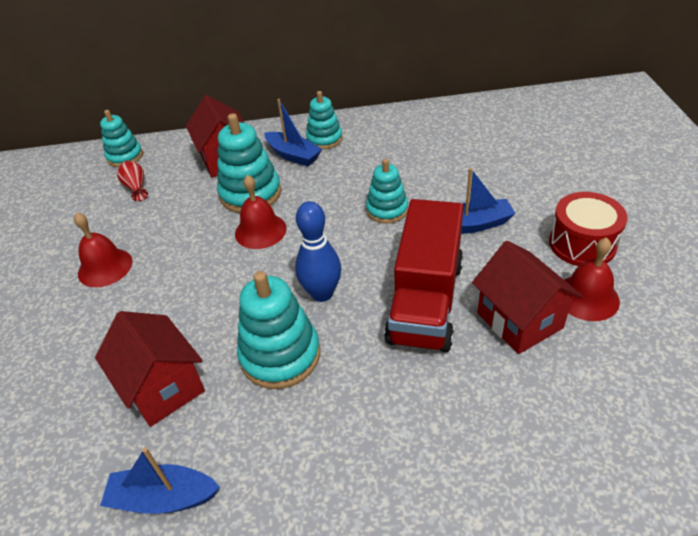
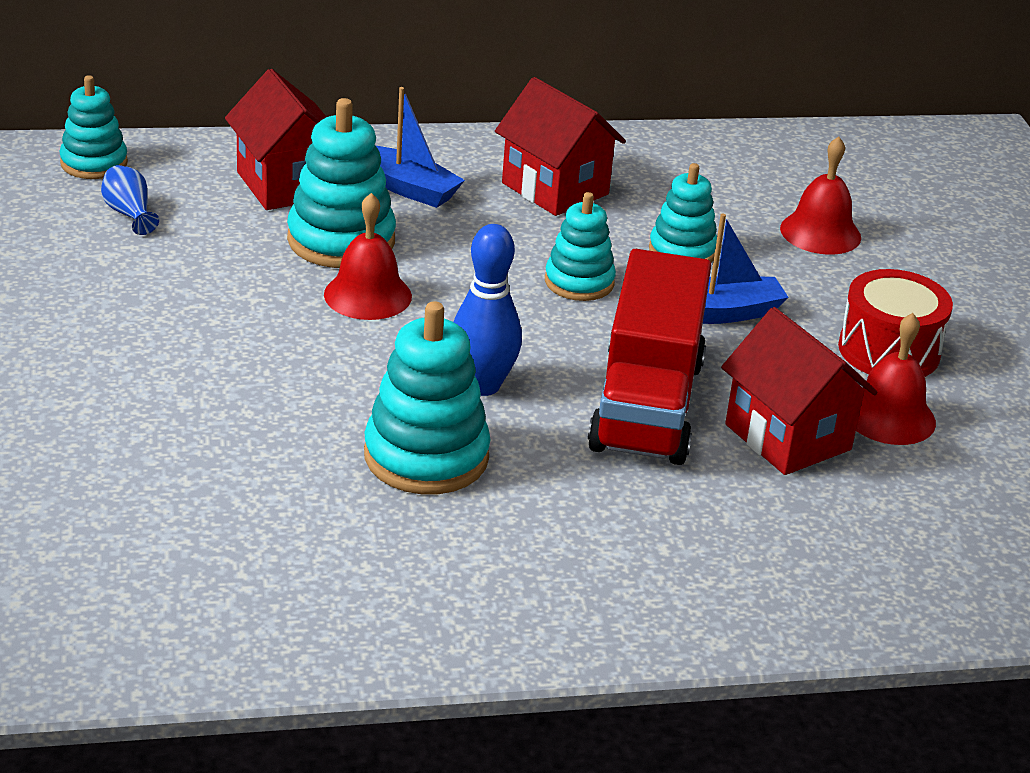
camera: 10 degrees left, 10 degrees down
red bell [74,213,132,287] -> red bell moved to [780,136,861,255]
red house [95,311,205,427] -> red house moved to [495,77,626,216]
blue boat [100,447,220,514] -> none
red vase [117,160,148,201] -> blue vase [101,165,159,235]
turquoise stacking toy [306,91,343,149] -> turquoise stacking toy moved to [649,163,717,263]

